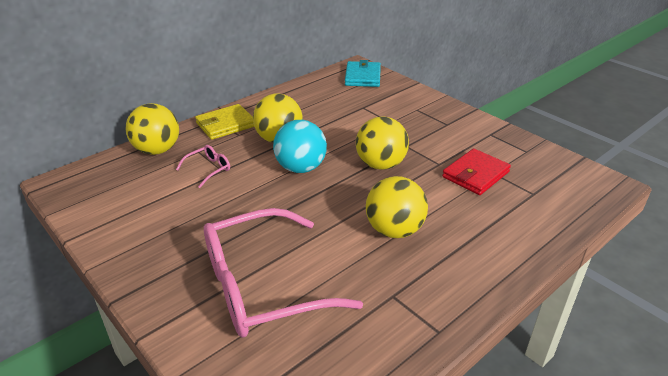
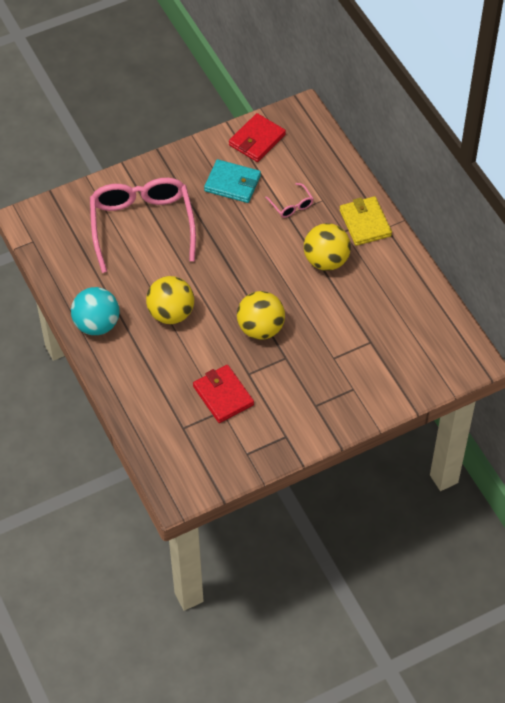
camera: 105 degrees right, 20 degrees up
yellow ball [126,103,179,155] -> none
turquoise ball [273,120,327,173] -> turquoise ball moved to [71,287,120,335]
turquoise wallet [345,60,381,87] -> turquoise wallet moved to [204,159,261,203]
none -> red wallet [229,113,286,162]

